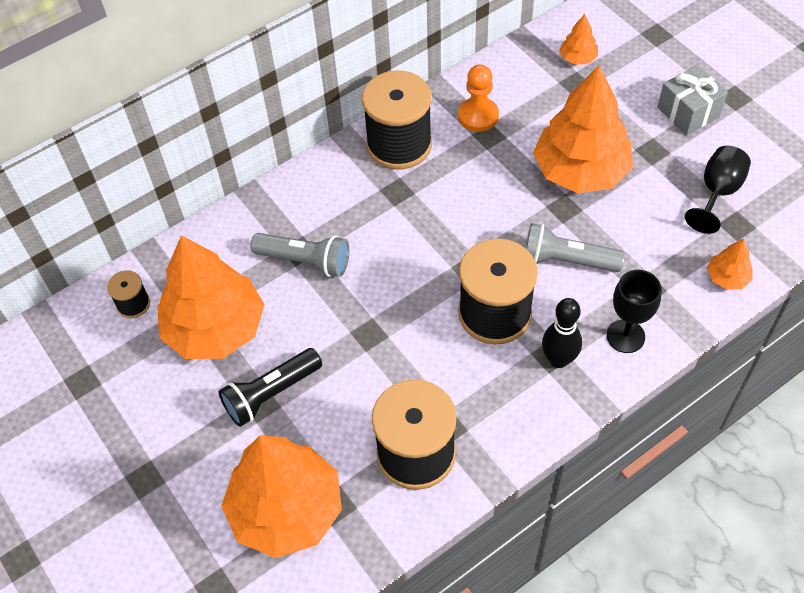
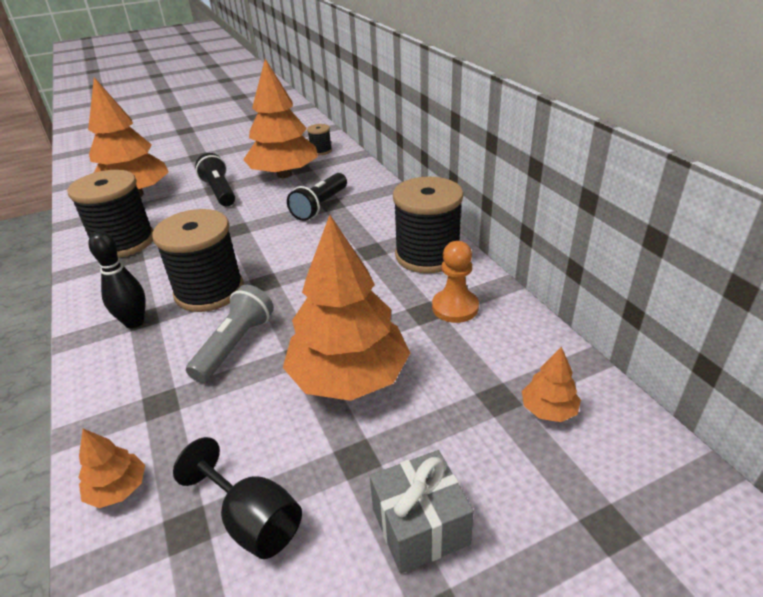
camera: 100 degrees right, 20 degrees down
grey flashlight [250,233,350,277] -> black flashlight [287,173,347,221]
black goblet [607,270,661,353] -> none

